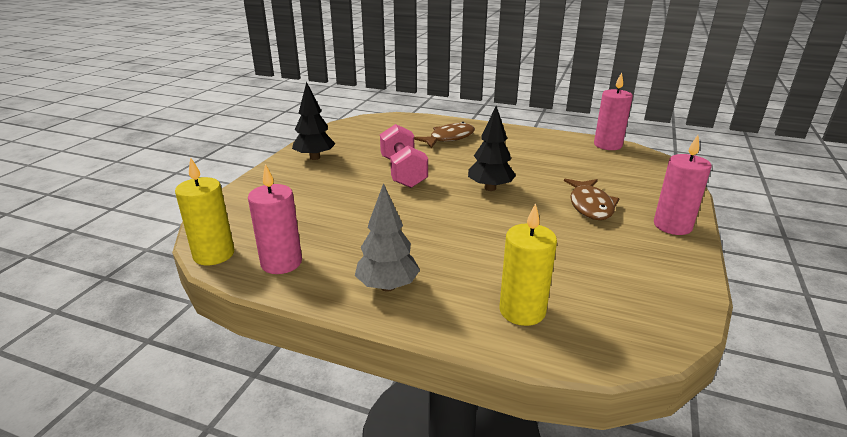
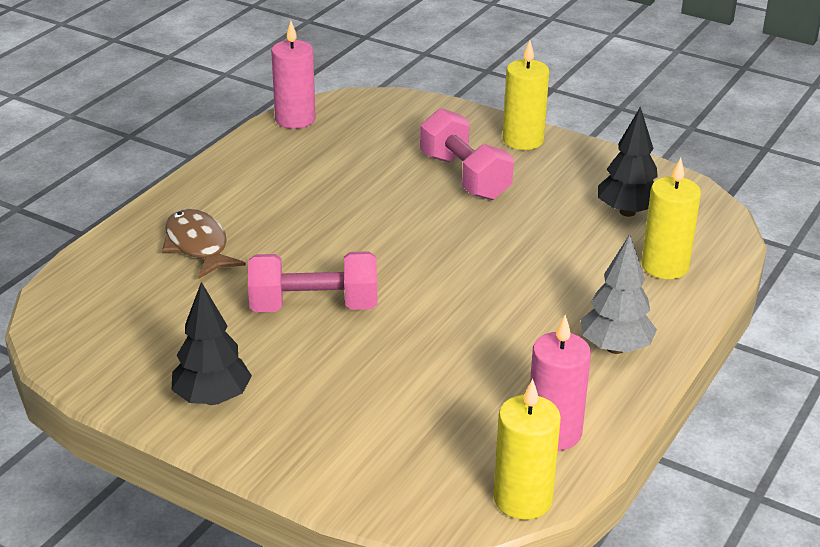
camera: 80 degrees left, 5 degrees up
black tree [468,106,516,191] -> black tree moved to [598,106,658,217]
brown fish [564,179,619,220] -> pink dumbbell [420,108,514,200]
pink candle [654,135,712,235] -> yellow candle [503,40,549,150]

